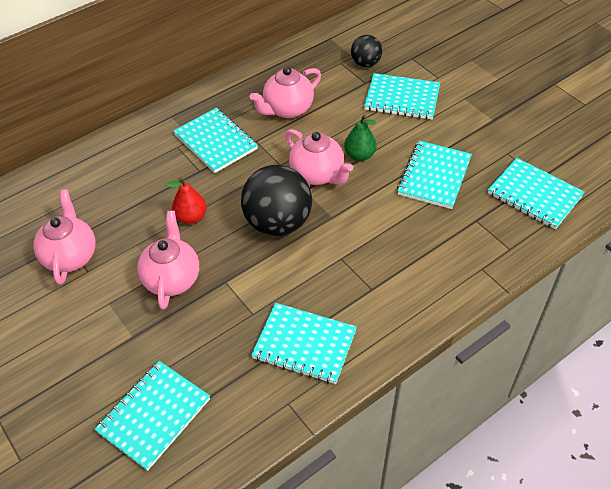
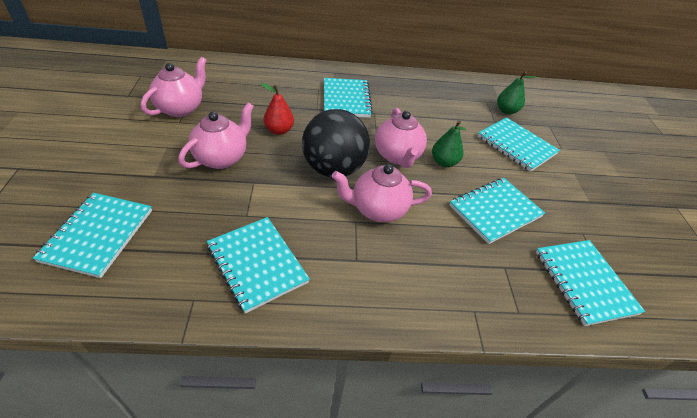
camera: 30 degrees right, 5 degrees down
turquoise notebook [95,361,210,471] -> turquoise notebook turned 60 degrees counterclockwise [33,193,152,278]
pink teapot [250,67,321,118] -> pink teapot moved to [332,164,432,222]
black ball [351,35,382,67] -> green pear [497,71,536,114]

